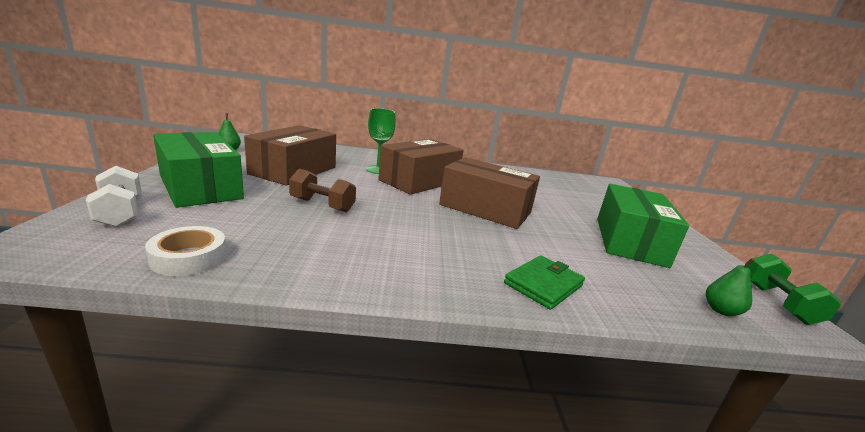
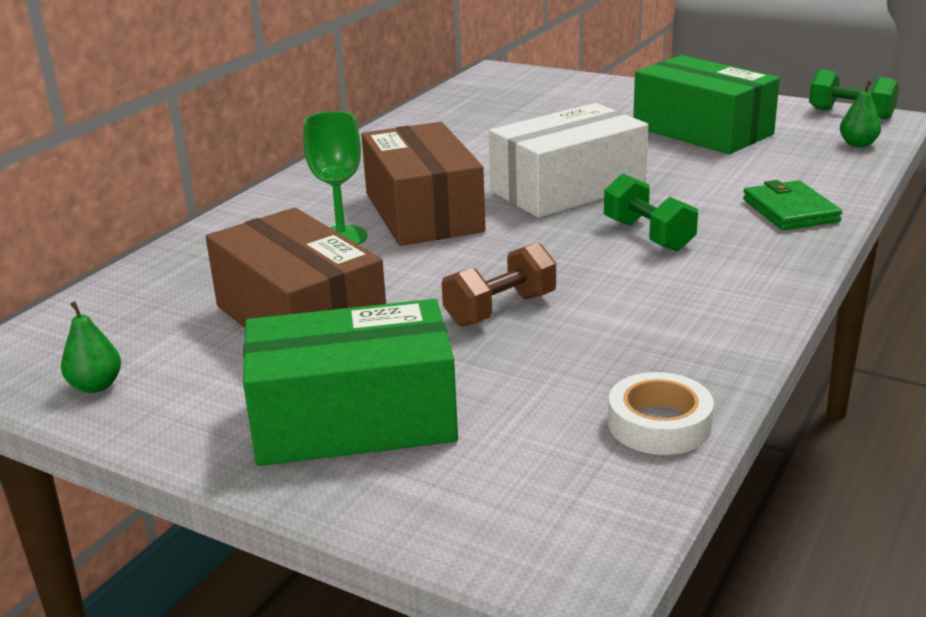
camera: 55 degrees left, 5 degrees up
white dumbbell [86,166,141,227] -> none
brown box [439,157,540,229] -> white box [489,103,648,218]
none -> green dumbbell [604,174,698,251]

